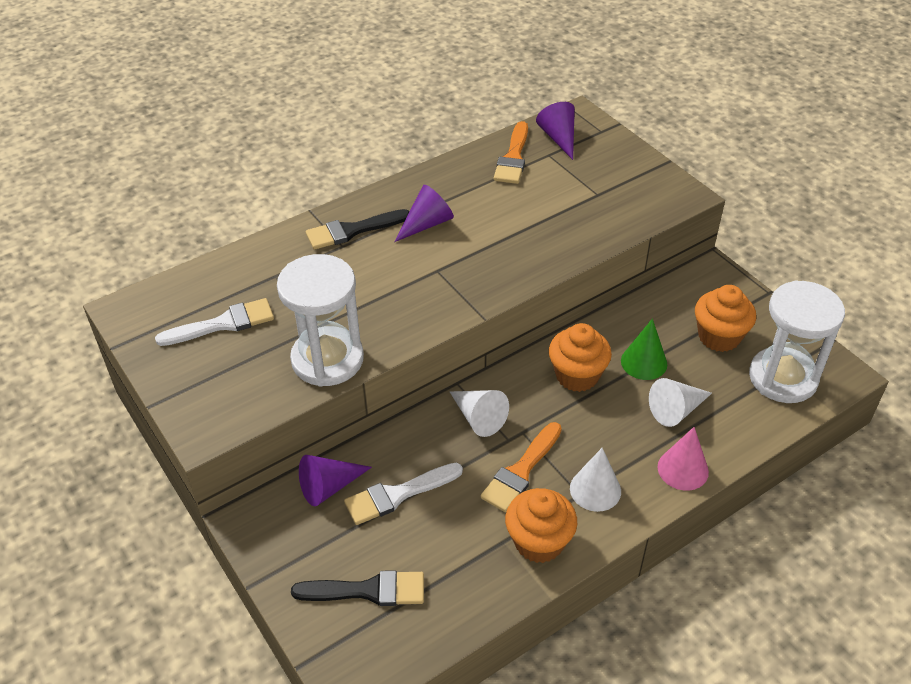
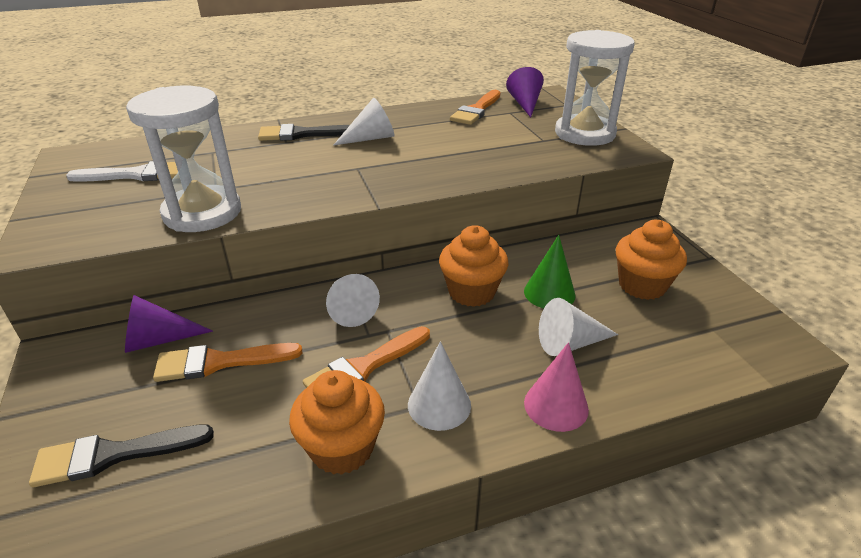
camera: 15 degrees right, 10 degrees down
black brush [291,570,424,606] -> black brush turned 150 degrees clockwise [29,424,214,487]
white brush [344,463,463,525] -> orange brush [153,343,302,382]
purple cone [394,185,454,242] -> white cone [333,98,395,146]
white hourglass [749,280,845,403] -> white hourglass moved to [555,30,635,146]

